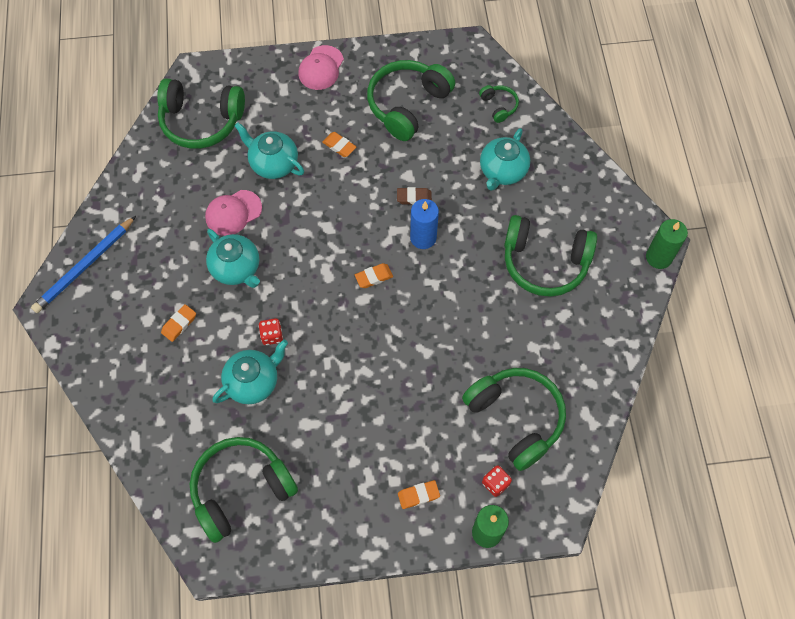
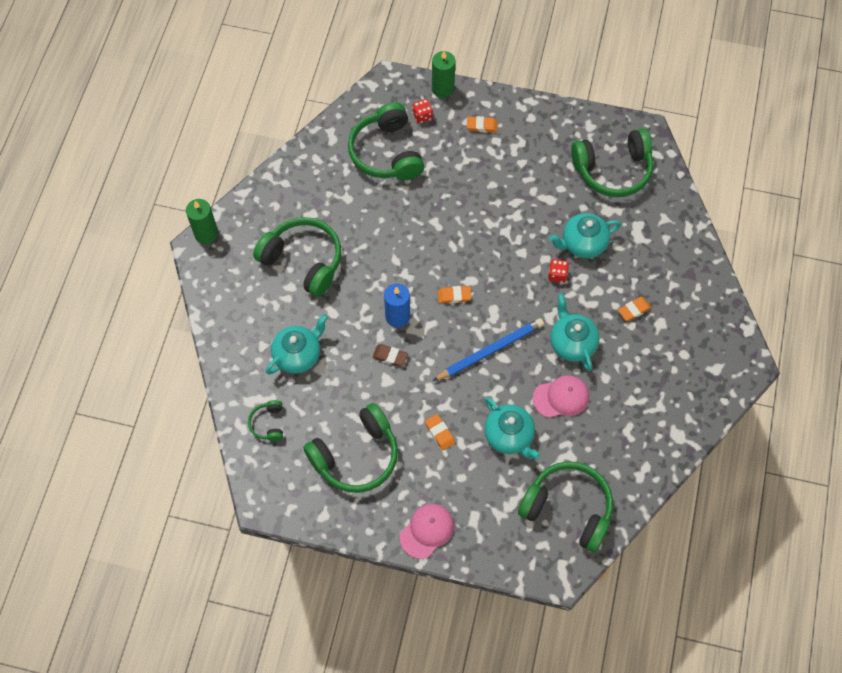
camera: 160 degrees left, 0 degrees up
blue pencil [31,216,136,313] -> blue pencil moved to [433,318,544,381]

